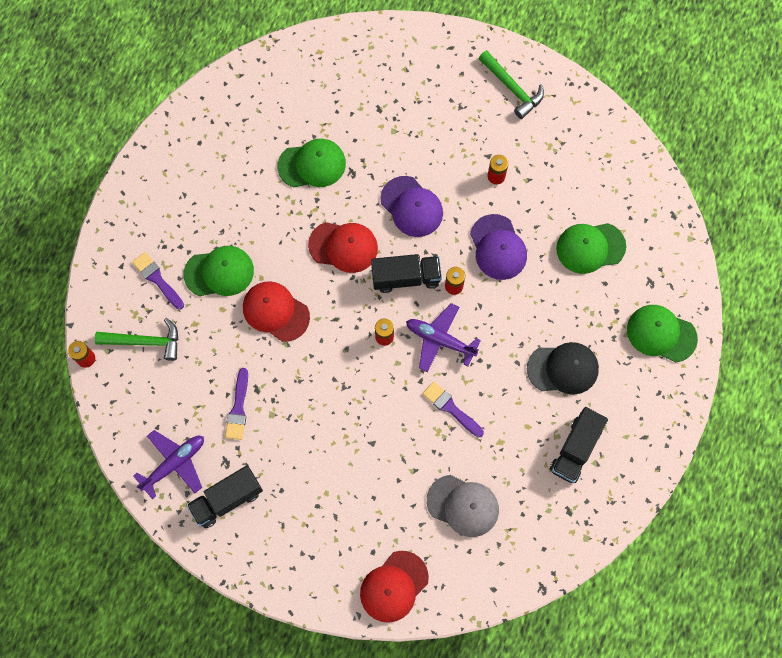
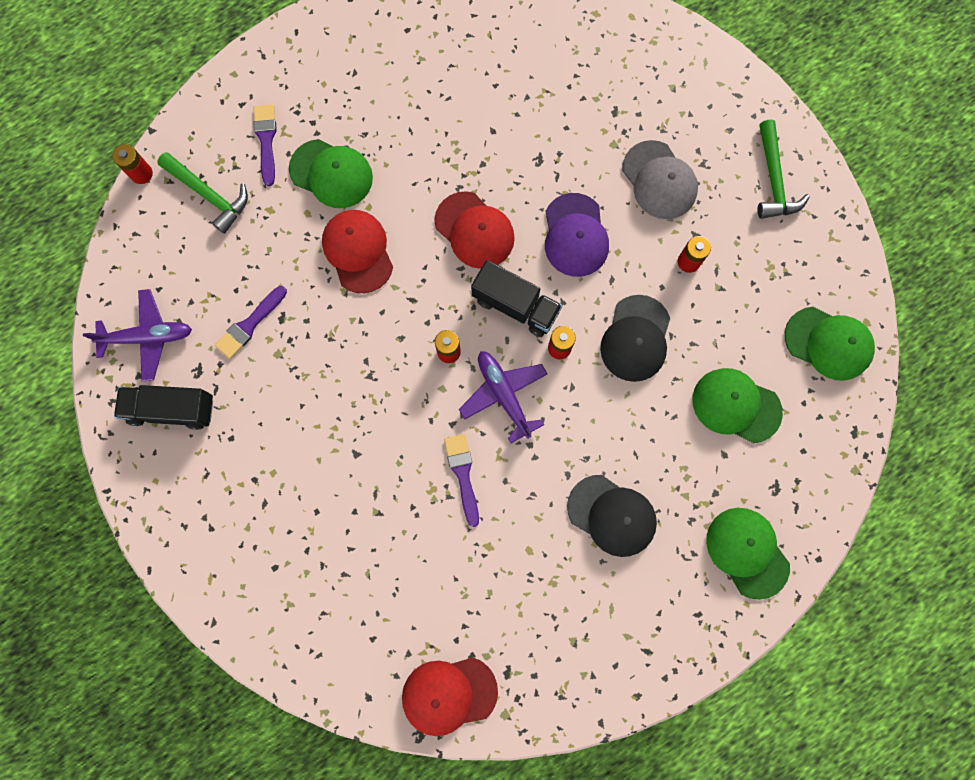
camera: 35 degrees right, 5 degrees up
green cap [277,139,346,188] -> green cap moved to [785,307,875,381]
red cap [360,551,429,623] -> red cap moved to [402,657,498,736]
grey cap [427,475,499,537] -> grey cap moved to [622,140,698,219]
purple cap [470,214,527,280] -> black cap [600,295,670,382]
black truck [550,407,608,483] -> none

